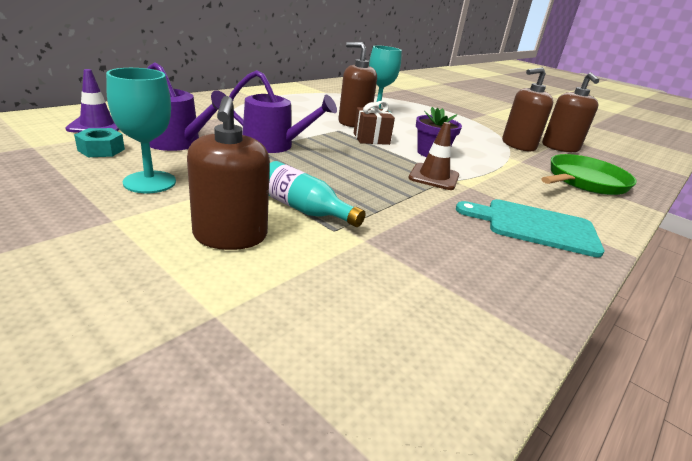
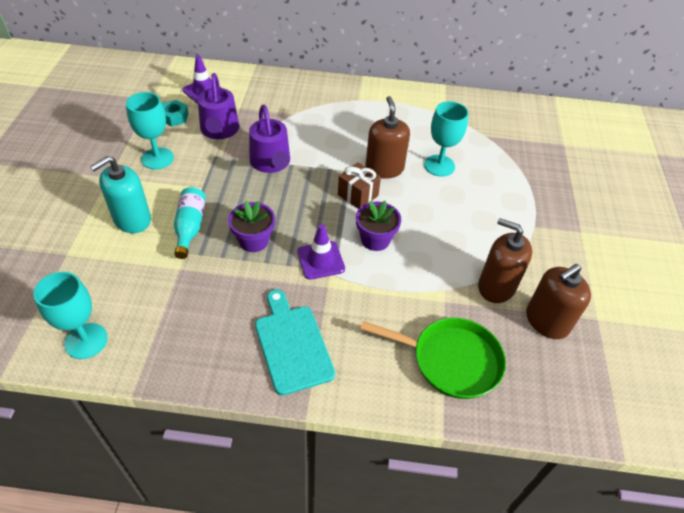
camera: 55 degrees right, 20 degrees up
brown soap dispenser [187,96,270,250] -> turquoise soap dispenser [90,156,151,233]
brown traffic cone [409,122,459,190] -> purple traffic cone [297,224,345,280]
none -> turquoise goblet [33,272,108,359]
none -> purple flower pot [228,201,275,252]

